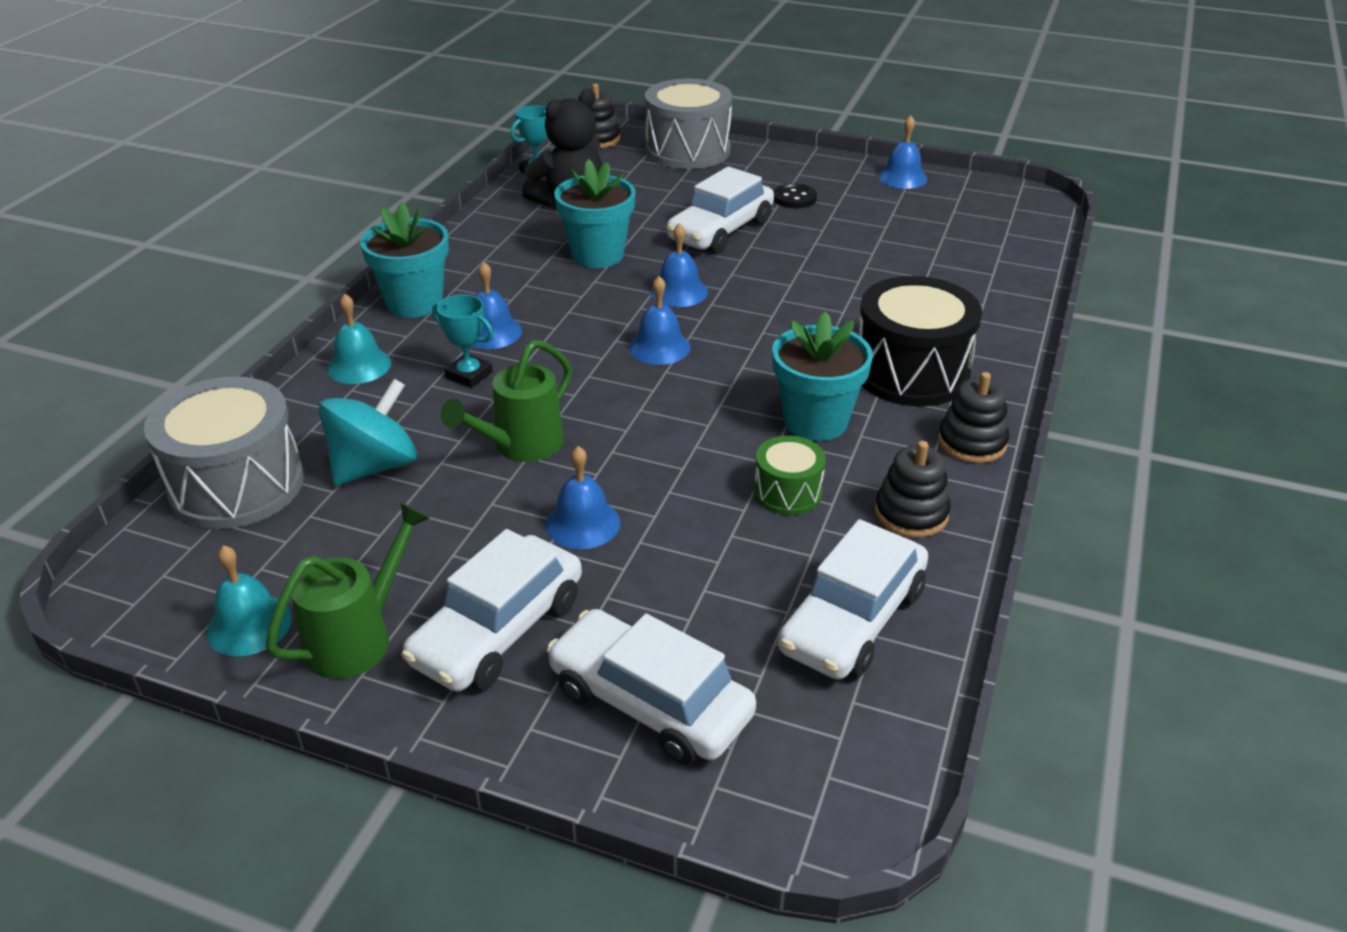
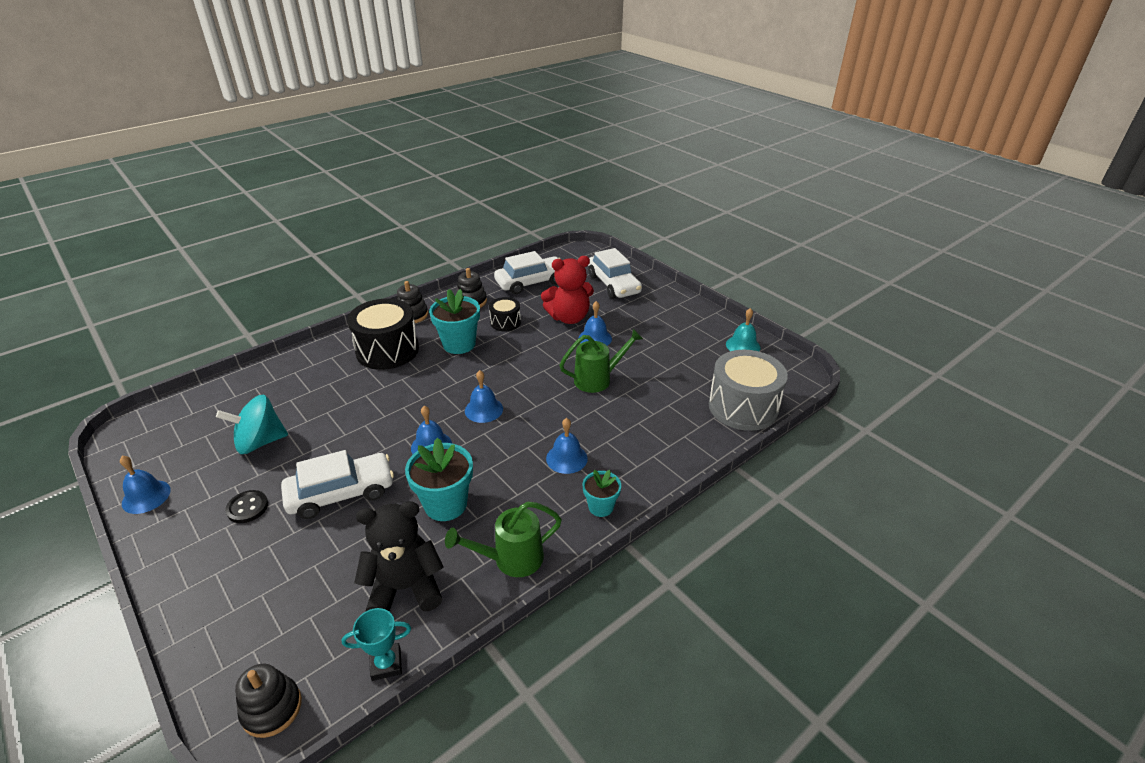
camera: 150 degrees left, 0 degrees up
green watering can [266,502,430,679] -> green watering can moved to [445,502,562,577]
turquoise spinning top [318,379,417,486] -> turquoise spinning top moved to [216,395,288,454]
turquoise bell [327,294,391,384] -> none
turquoise flower pot [360,202,449,318] -> turquoise flower pot [583,470,621,517], size x0.59
white car [401,529,582,692] -> none
turquoise trophy [432,294,493,388] -> none
grey drum [645,78,732,169] -> none
green drum [754,436,826,515] -> black drum [489,297,521,331]
none -> red teddy bear [541,256,594,324]

